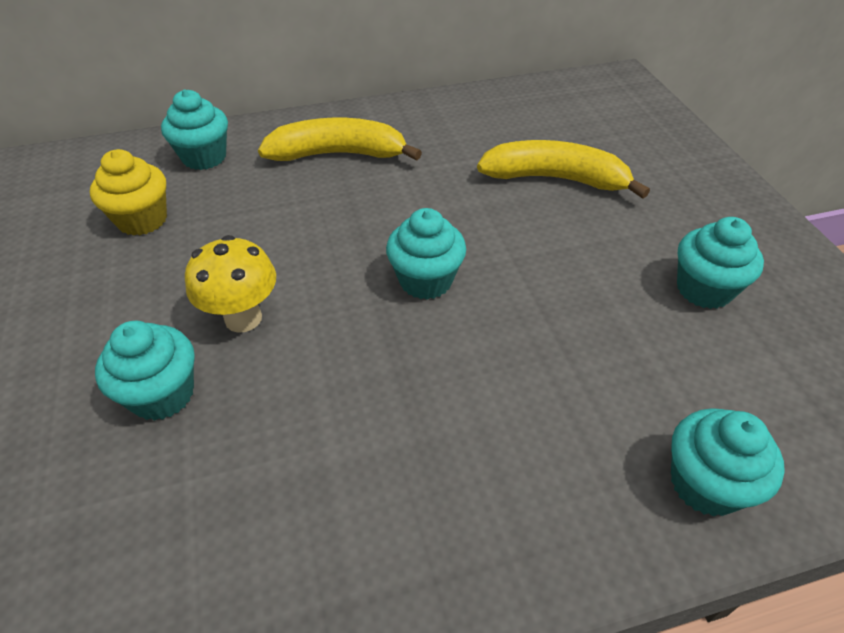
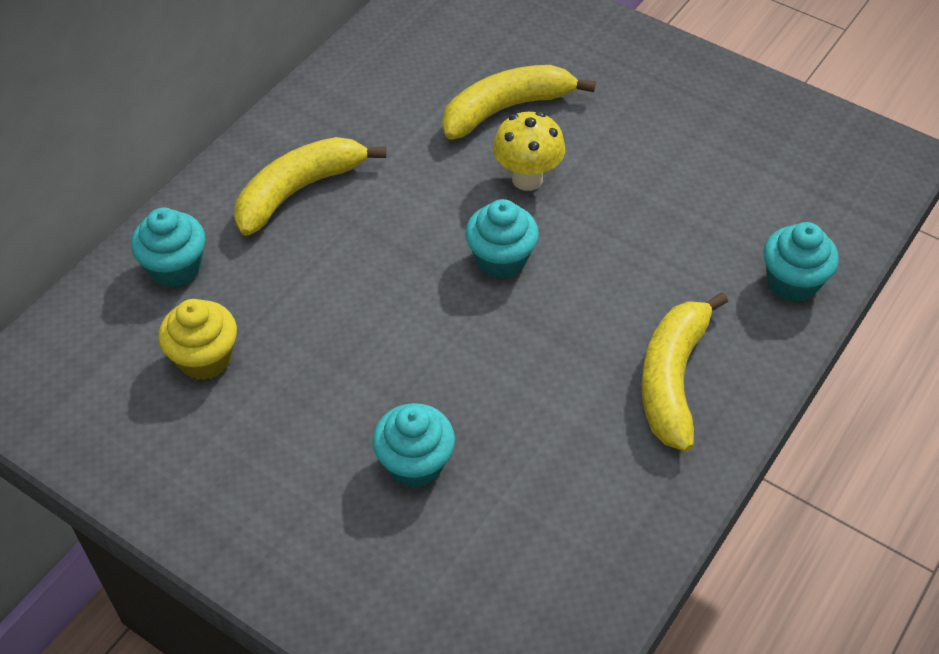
camera: 40 degrees left, 5 degrees up
yellow mushroom [185,235,276,333] -> yellow mushroom moved to [493,111,565,191]
turquoise cupcake [677,217,764,309] -> none
none -> yellow banana [641,292,728,451]

